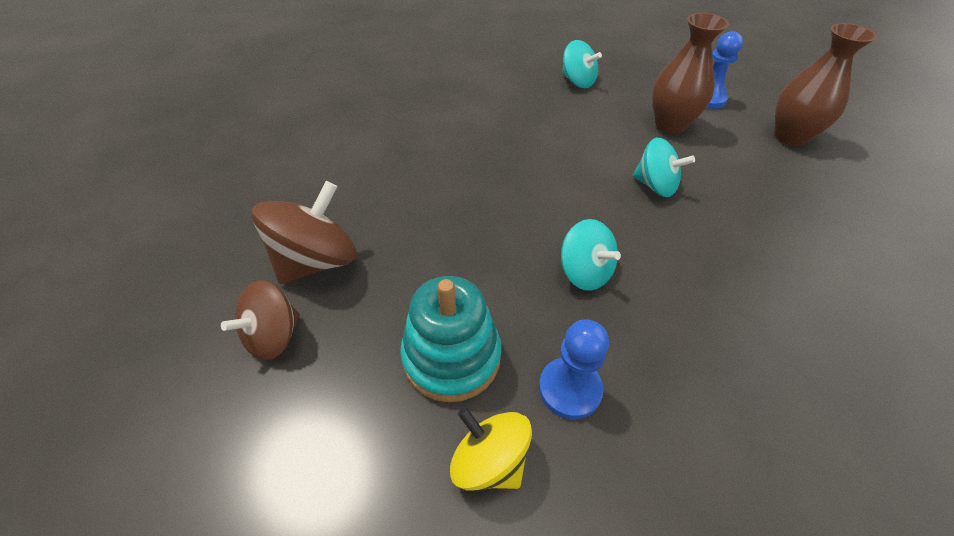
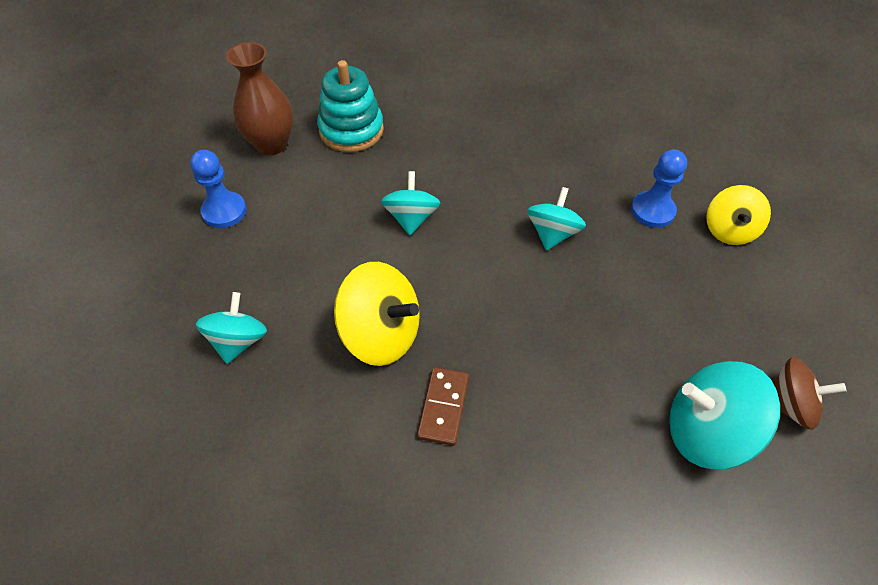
camera: 120 degrees left, 5 degrees up
brown spinning top [251,181,356,284] -> turquoise spinning top [669,361,780,469]
turquoise stacking toy [400,276,501,402] -> turquoise stacking toy moved to [317,60,384,152]
brown vase [652,13,729,133] -> none
none -> yellow spinning top [334,262,420,366]
none -> brown domino [417,367,469,446]

